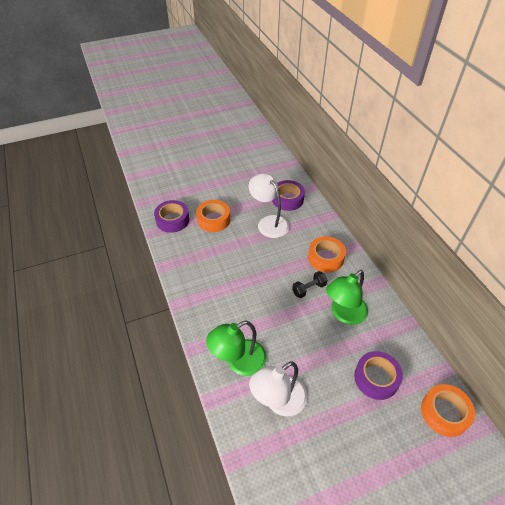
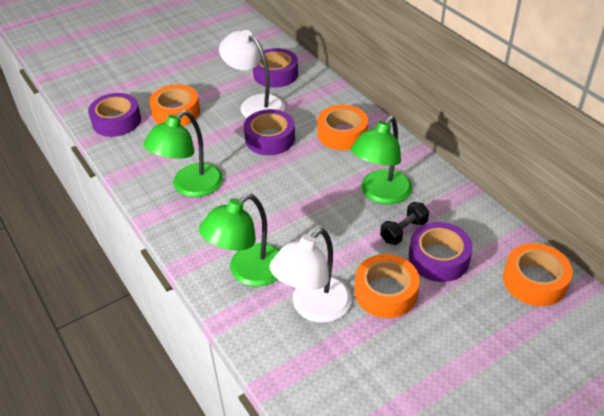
camera: 10 degrees left, 5 degrees down
black dumbbell [292,271,328,298] -> black dumbbell moved to [380,202,429,245]
none -> green lamp [143,110,223,197]
none -> purple tape [244,109,295,155]
none -> orange tape [355,254,420,318]

